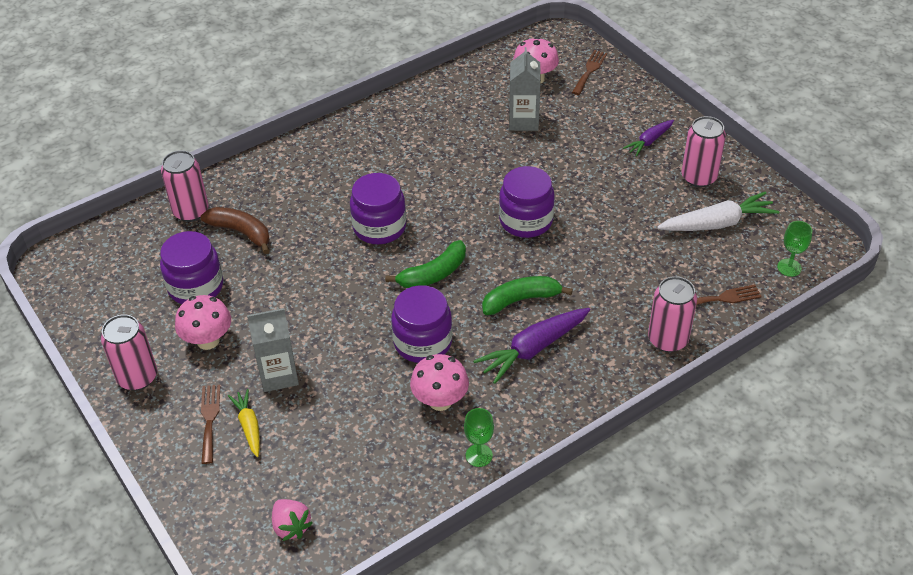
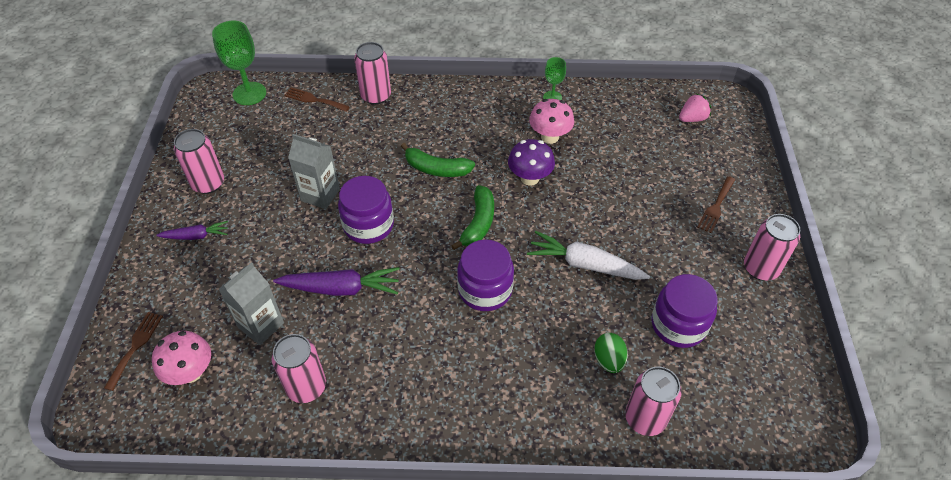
camera: 145 degrees left, 5 degrees up
pink mushroom [175,295,231,350] -> none
brown banana [200,207,270,254] -> green egg [594,333,628,373]
yellow carrot [228,389,260,457] -> none
grey carton [247,308,299,392] -> grey carton moved to [288,134,340,209]
pink strawberry [272,499,313,541] -> pink strawberry turned 60 degrees clockwise [679,94,711,122]
green banana [385,240,466,288] -> green banana turned 105 degrees clockwise [451,185,494,250]
purple jar [391,285,453,363] -> purple mushroom [508,139,555,186]
purple carrot [473,308,590,384] -> purple carrot moved to [273,267,399,296]
brown fork [572,50,607,95] -> brown fork turned 135 degrees clockwise [104,312,163,391]
white carrot [657,191,779,231] -> white carrot moved to [527,231,650,280]
green goblet [777,221,812,277] -> green goblet [212,21,266,105], size x1.75
none -> pink can [272,334,326,403]

